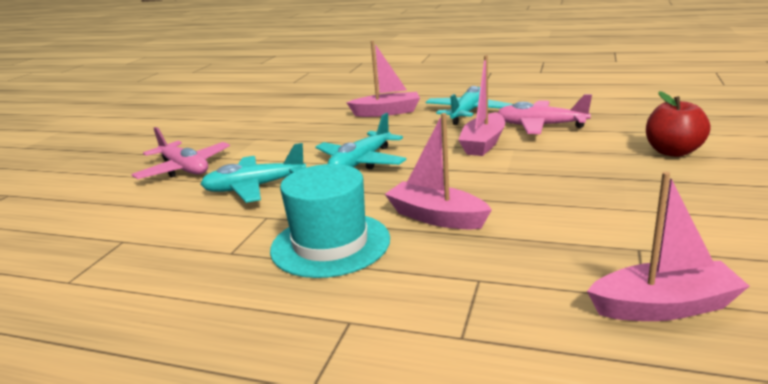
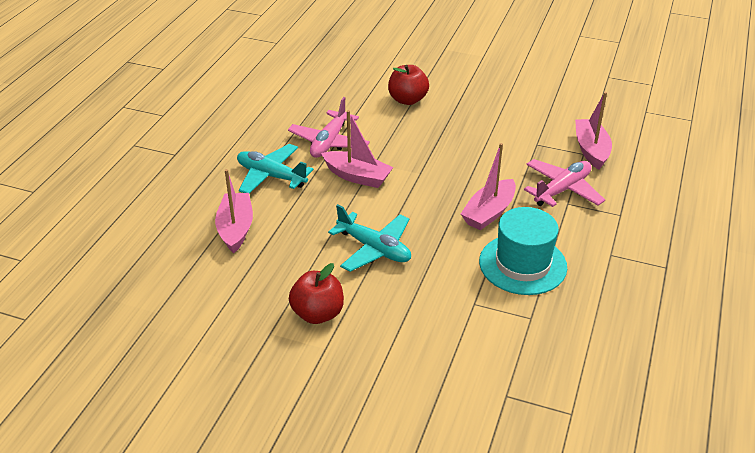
camera: 90 degrees left, 15 degrees up
pink plane [132,127,230,179] -> pink plane moved to [524,159,605,207]
turquoise plane [200,143,306,203] -> none
none -> red apple [289,263,344,324]

